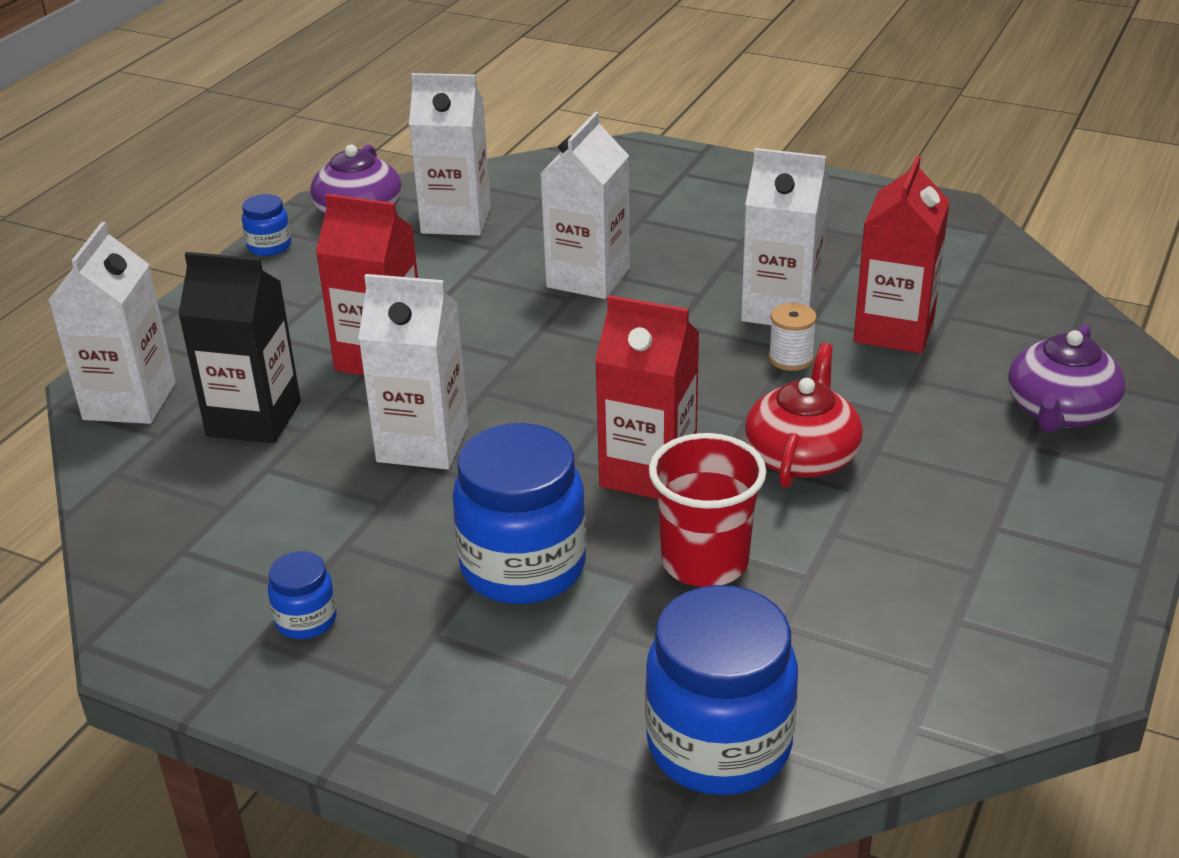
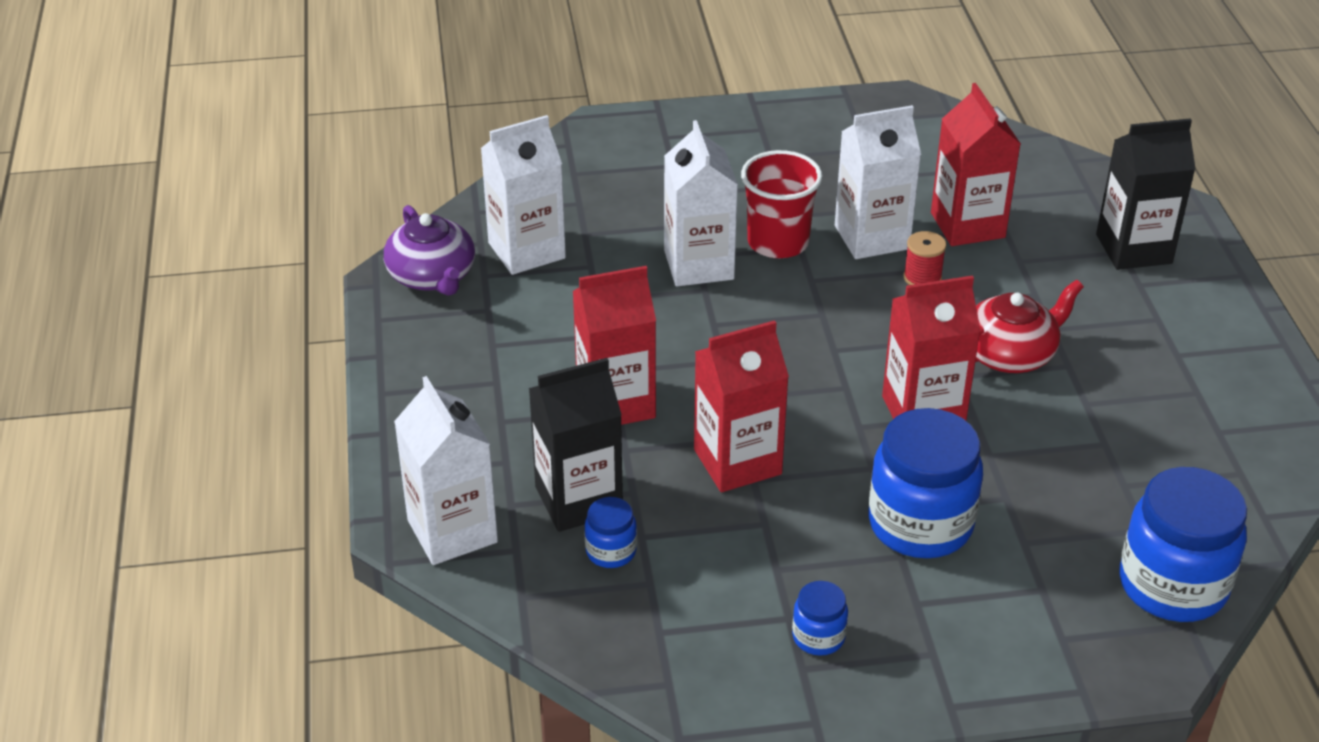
camera: 35 degrees left, 5 degrees up
blue jar [242,194,291,256] -> blue jar moved to [585,497,637,568]
white carton [358,274,468,470] -> red carton [694,320,789,492]
red cup [649,433,767,587] -> red cup moved to [741,150,822,258]
red teapot [745,343,863,488] -> red teapot turned 75 degrees clockwise [975,280,1084,373]
white spool [769,303,817,371] -> red spool [904,231,946,285]
purple teapot [1008,325,1126,432] -> black carton [1096,118,1196,270]

